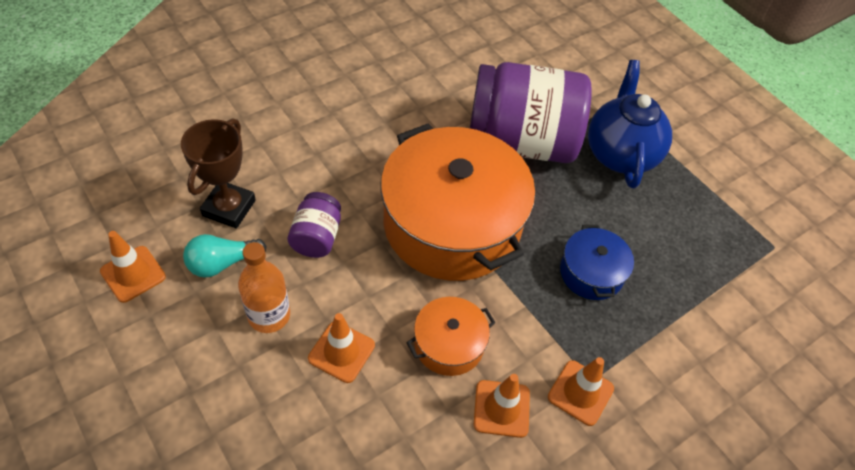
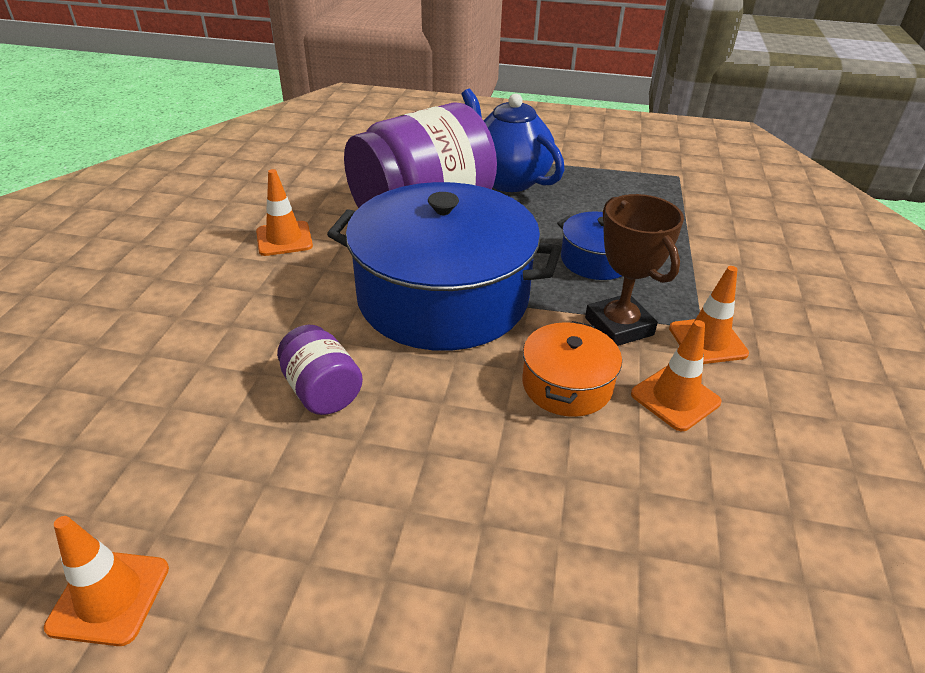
camera: 40 degrees left, 15 degrees down
brown trophy [181,118,256,229] -> brown trophy moved to [585,194,684,346]
turquoise light bulb [183,234,267,278] -> none
orange bottle [238,242,290,333] -> none
orange traffic cone [308,313,375,383] -> orange traffic cone moved to [256,169,313,256]
orange pot [381,124,535,281] -> blue pot [327,182,562,351]

